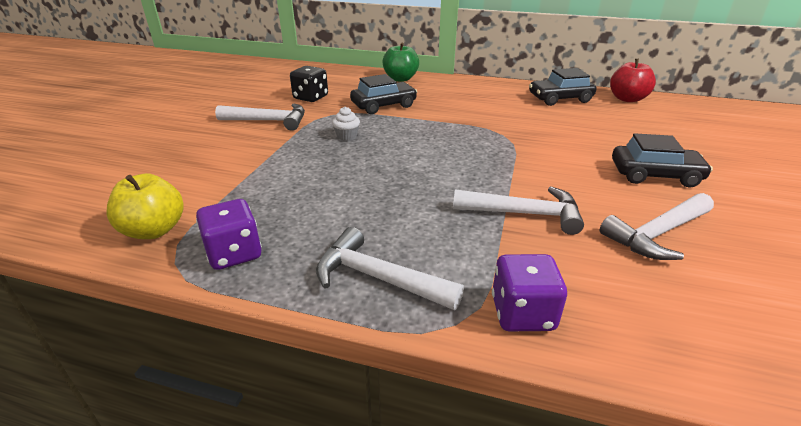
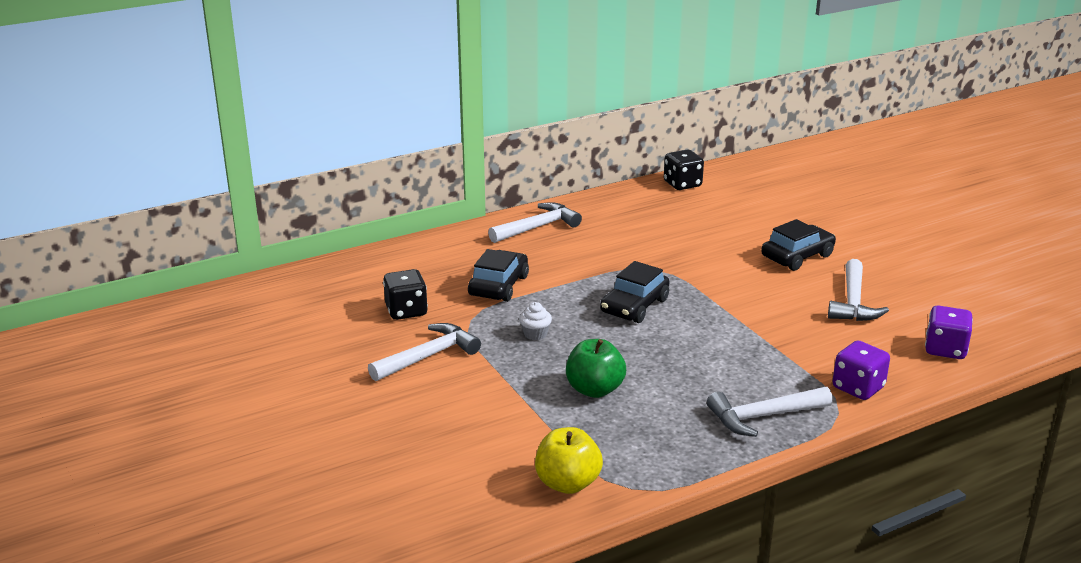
camera: 45 degrees left, 5 degrees down
purple dice [196,199,262,270] -> purple dice moved to [925,305,973,359]
green apple [382,43,419,82] -> green apple moved to [566,339,626,398]
white hammer [453,186,584,235] -> white hammer moved to [488,202,582,243]
black car [529,68,596,106] -> black car moved to [600,261,669,323]
red apple [610,59,656,102] -> black dice [664,150,704,190]

